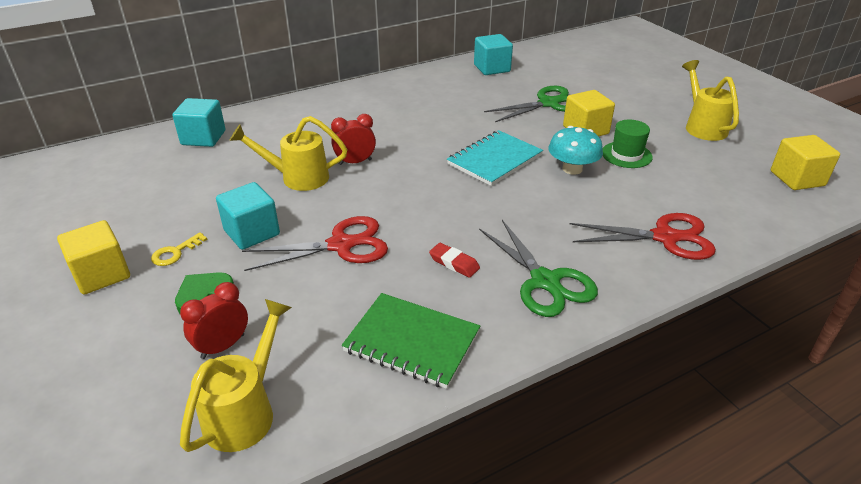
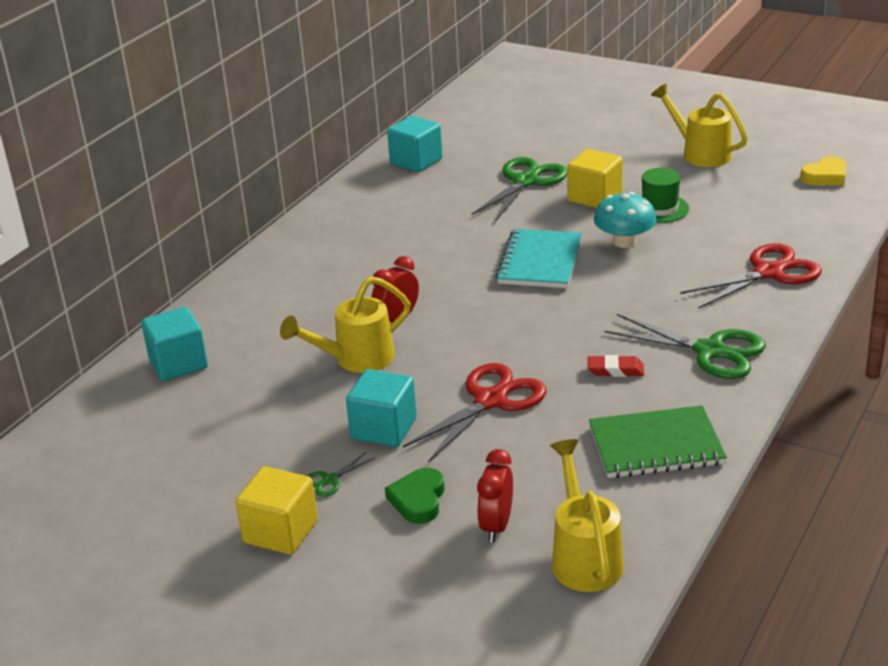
camera: 30 degrees left, 5 degrees down
yellow key [151,232,207,266] -> green scissors [307,452,375,497]
yellow cube [771,135,840,190] -> yellow heart [800,156,846,185]

